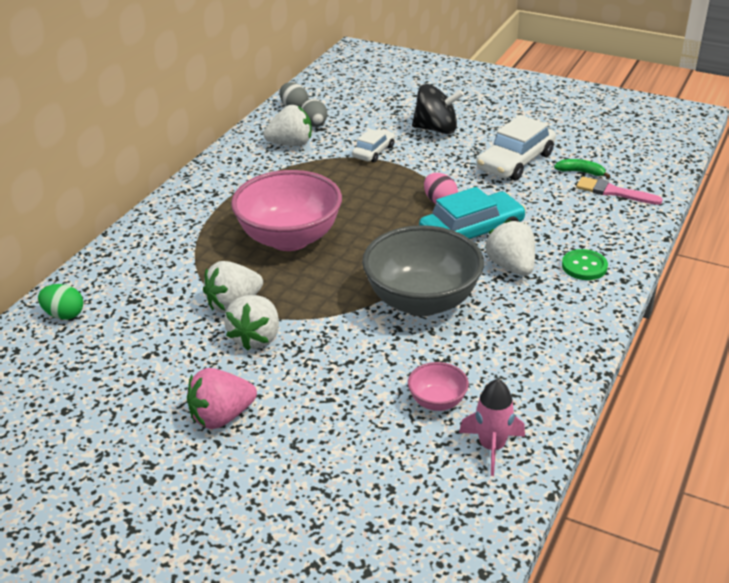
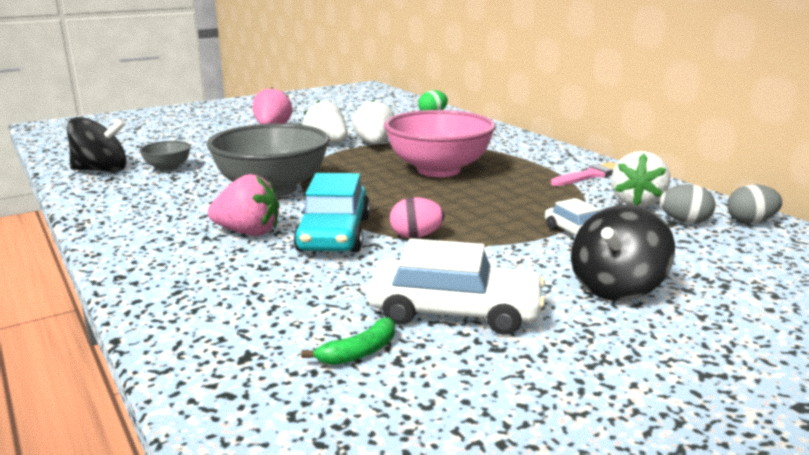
camera: 120 degrees right, 15 degrees down
pink bowl [408,362,469,411] -> grey bowl [139,141,191,171]
pink rocket [459,379,525,476] -> black spinning top [67,117,127,172]
white car [476,115,556,181] -> white car turned 120 degrees clockwise [367,238,545,335]
white strawberry [485,220,535,276] -> pink strawberry [208,174,280,236]
green button [562,249,608,280] -> none
pink brush [576,177,663,205] -> pink brush moved to [551,162,616,186]

